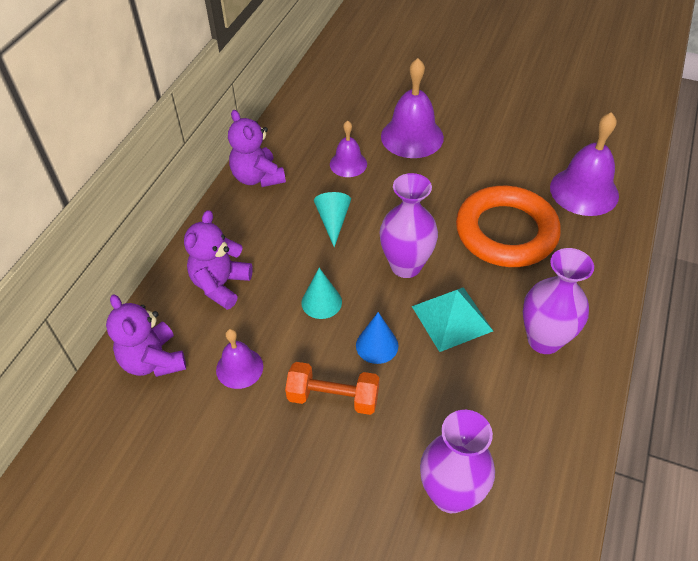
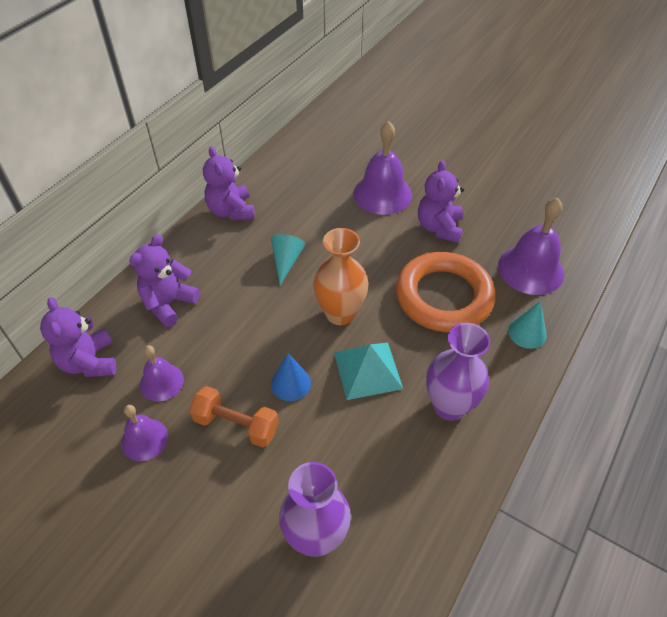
camera: 10 degrees right, 0 degrees up
turquoise cone [301,268,342,319] -> turquoise cone moved to [508,301,547,349]
purple bell [330,120,367,177] -> purple bell moved to [121,405,168,461]
purple vase [379,173,438,278] -> orange vase [313,228,369,325]
none -> purple teddy bear [418,160,464,243]

